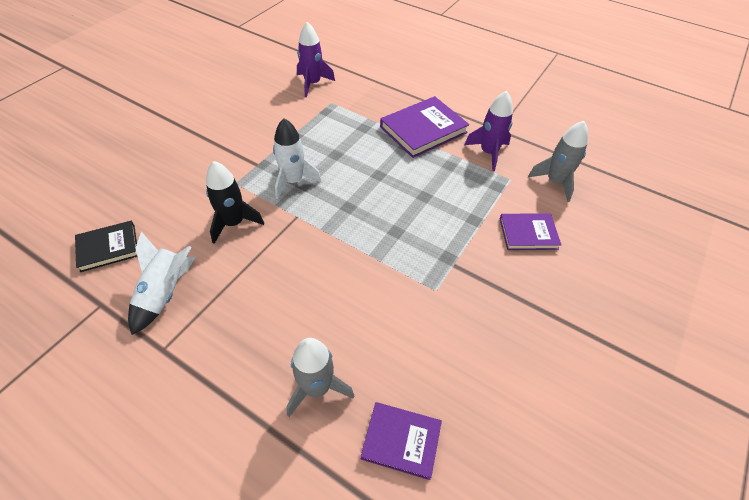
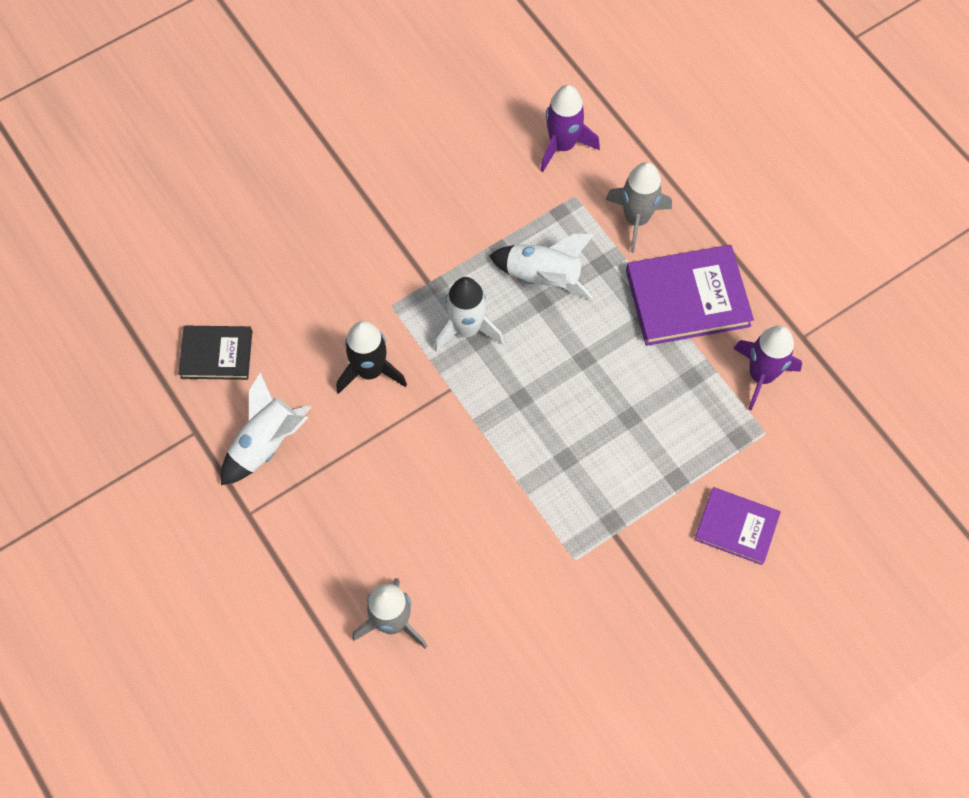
camera: 25 degrees right, 15 degrees up
purple book [361,402,442,480] -> none
grey rocket [528,121,588,202] -> grey rocket moved to [605,162,672,253]
none -> white rocket [489,234,594,299]

